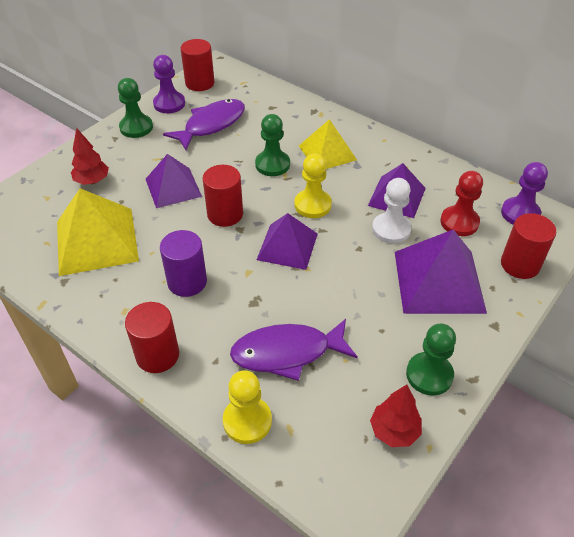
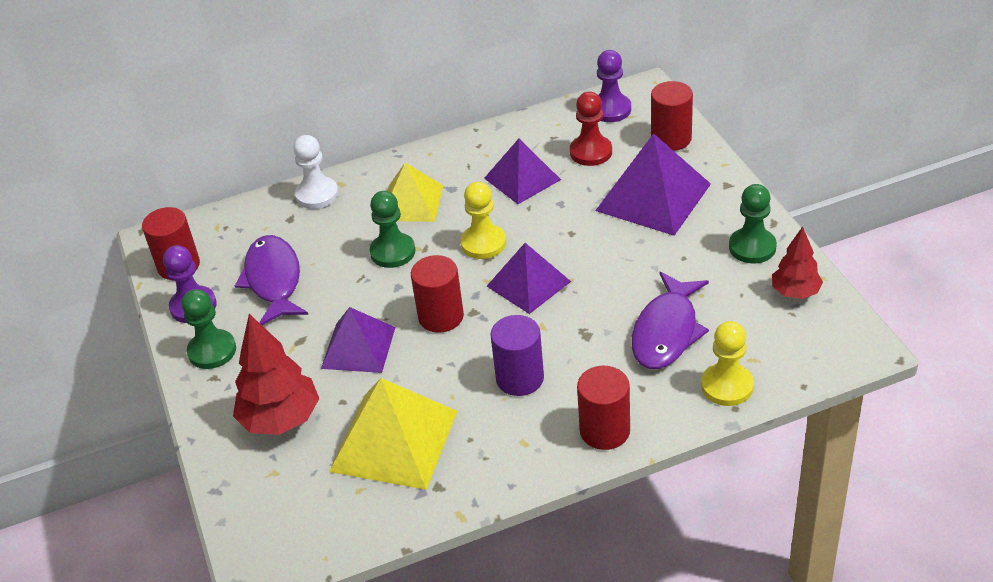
camera: 55 degrees left, 5 degrees down
red tree [71,128,109,185] -> red tree [233,314,319,435], size x1.62
white pawn [372,178,411,244] -> white pawn moved to [293,135,339,209]

